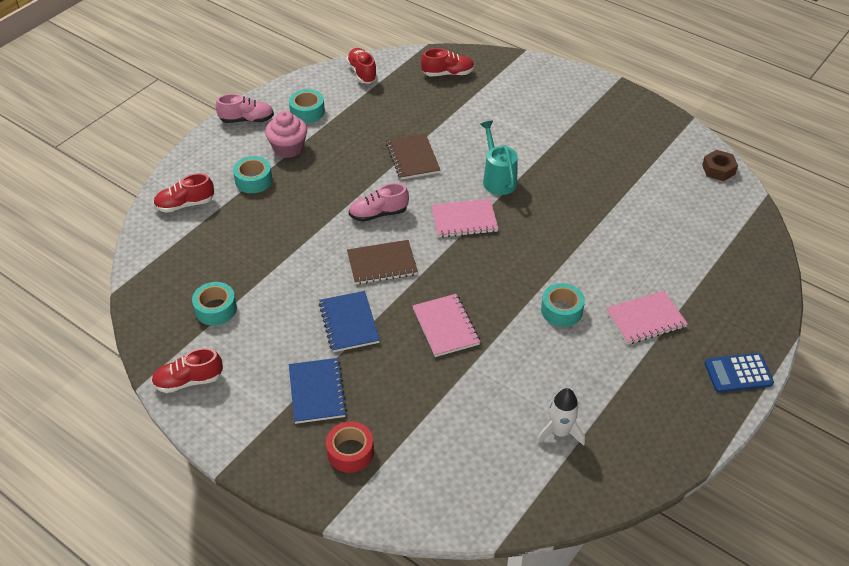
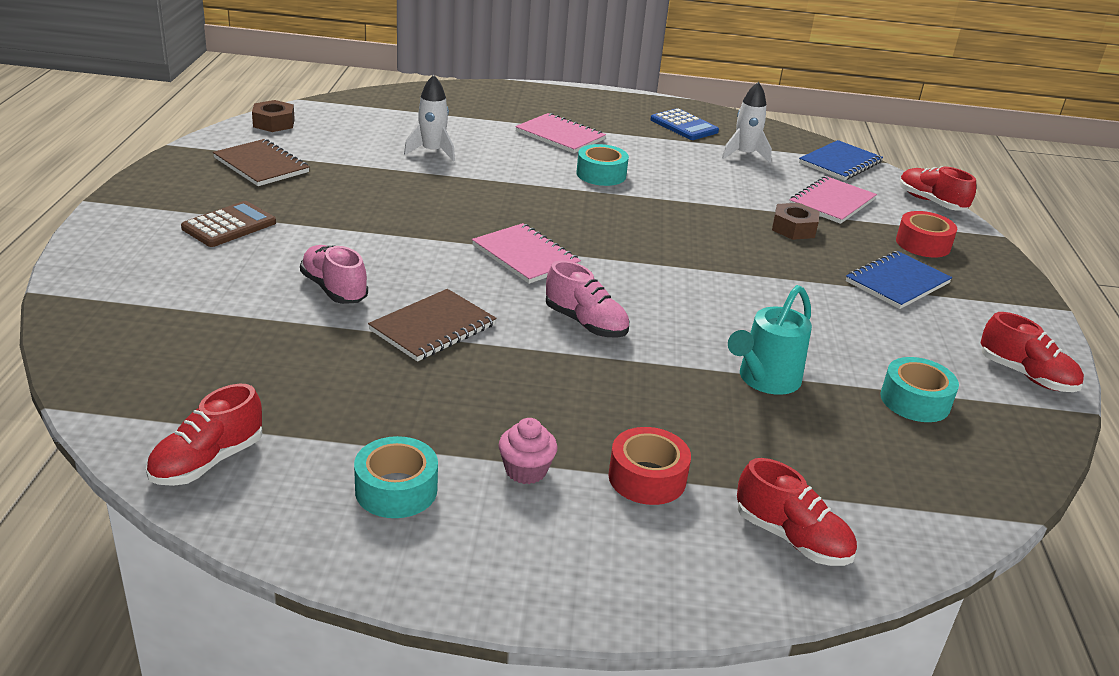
camera: 125 degrees left, 15 degrees down
pink shoe [216,94,274,123] -> pink shoe moved to [300,245,368,304]
turquoise tape [233,156,272,193] -> red tape [608,427,691,505]
pink cupcake [265,111,307,158] -> pink cupcake [498,418,557,484], size x0.64
blue notebook [319,291,380,352] -> blue notebook moved to [799,140,883,181]
brown notebook [347,240,418,285] -> brown notebook moved to [213,139,310,186]
pink notebook [413,294,480,357] -> pink notebook moved to [790,176,877,224]
red shoe [421,48,474,76] -> red shoe moved to [900,166,976,211]
turquoise watering can [480,121,518,195] -> turquoise watering can moved to [728,285,812,395]
blue calculator [705,353,774,393] -> blue calculator moved to [650,108,719,140]
none -> brown calculator [181,201,276,247]
none -> white rocket [404,75,455,161]
none -> brown nut [772,203,820,240]

